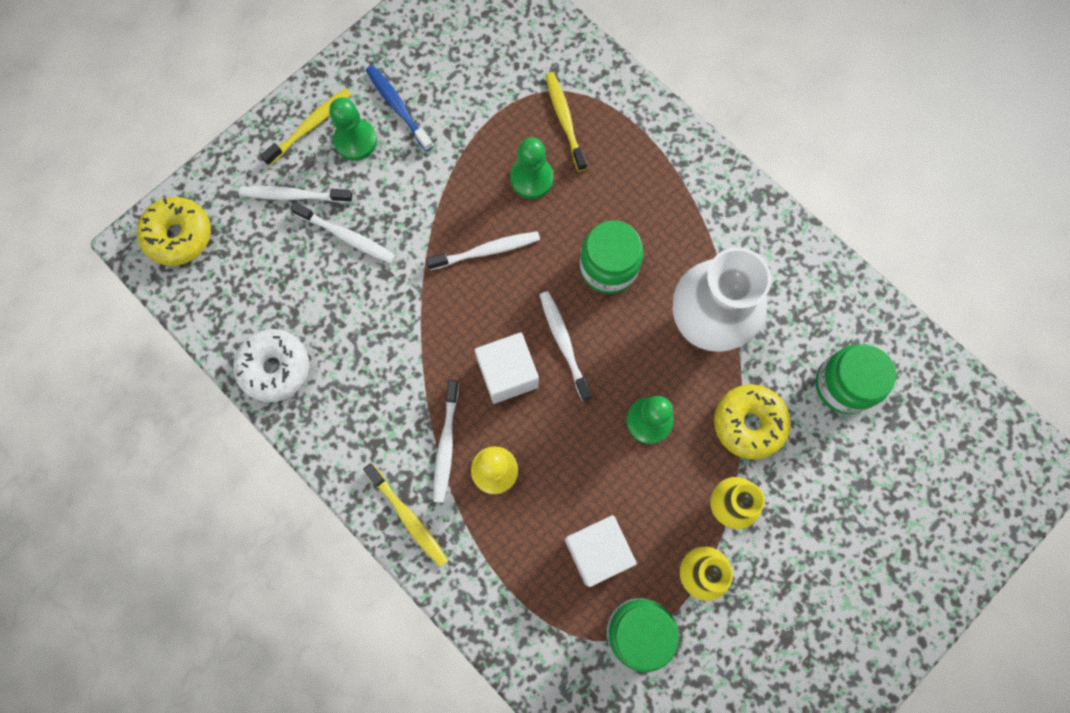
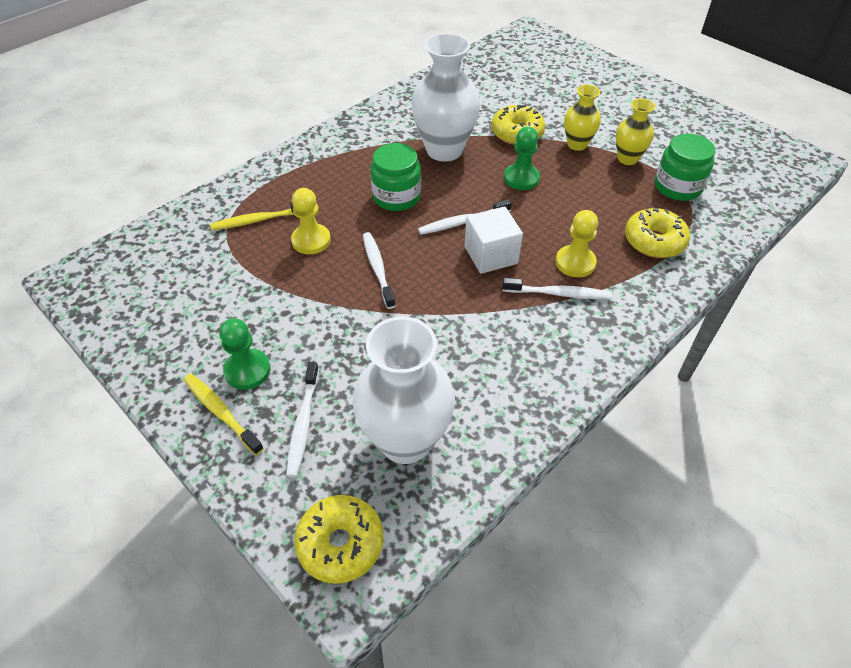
camera: 90 degrees left, 25 degrees down
white donut [233,329,309,402] -> none
white toothbrush [290,202,395,264] -> none
yellow toothbrush [363,464,448,567] -> none
blue toothbrush [366,65,433,152] -> none
green pawn [510,137,554,199] -> yellow pawn [291,188,331,254]
white cube [564,515,637,587] -> none
green jar [815,344,896,414] -> none
none -> white vase [352,317,455,464]
none -> yellow donut [625,208,690,258]

